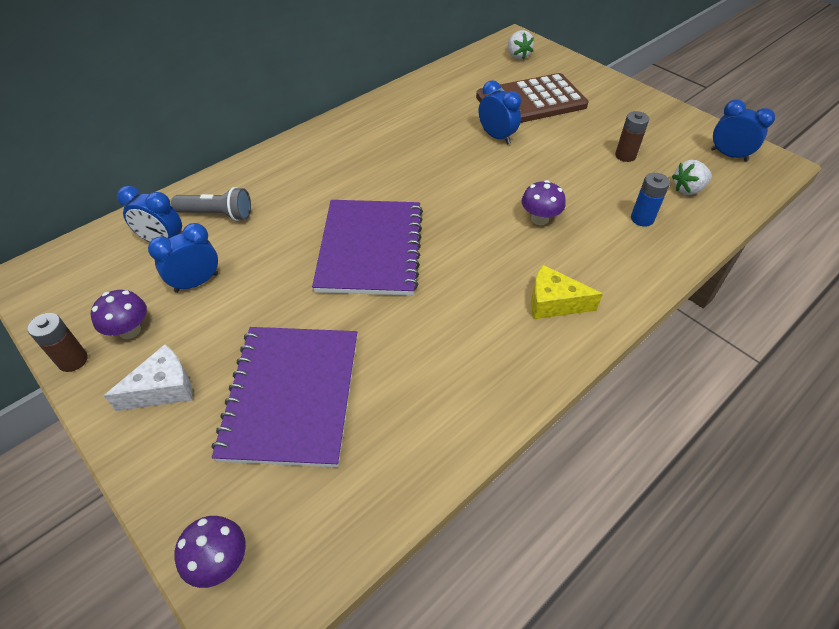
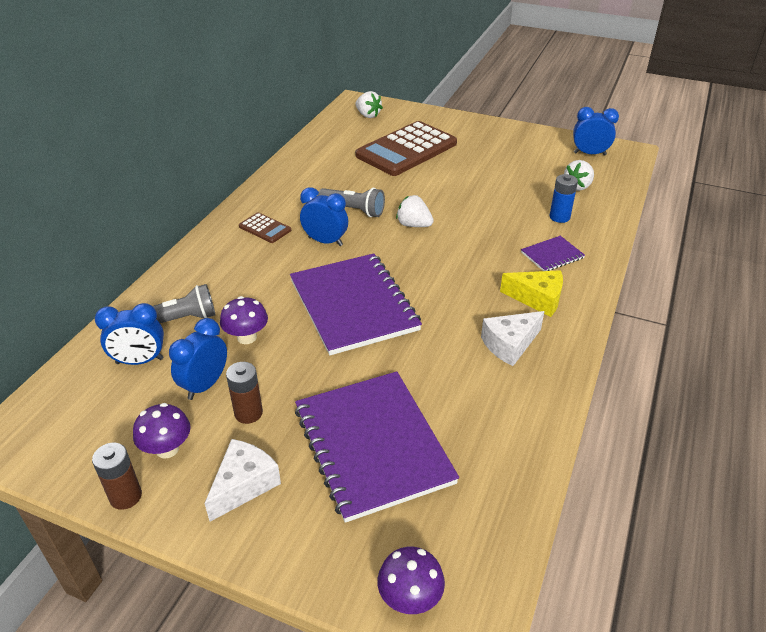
camera: 25 degrees left, 10 degrees down
blue clock [479,80,521,144] -> blue clock moved to [300,187,348,246]
purple mushroom [521,180,566,225] -> purple mushroom moved to [220,296,268,344]
yellow cheese [531,265,603,319] -> yellow cheese turned 150 degrees counterclockwise [500,270,563,317]
brown battery [615,111,649,162] -> brown battery moved to [226,362,263,424]
none -> brown calculator [239,212,291,243]
none -> grey flashlight [318,188,385,217]
none -> white strawberry [396,195,434,227]
none -> white cheese [481,311,545,366]
none -> purple notebook [521,236,585,271]

